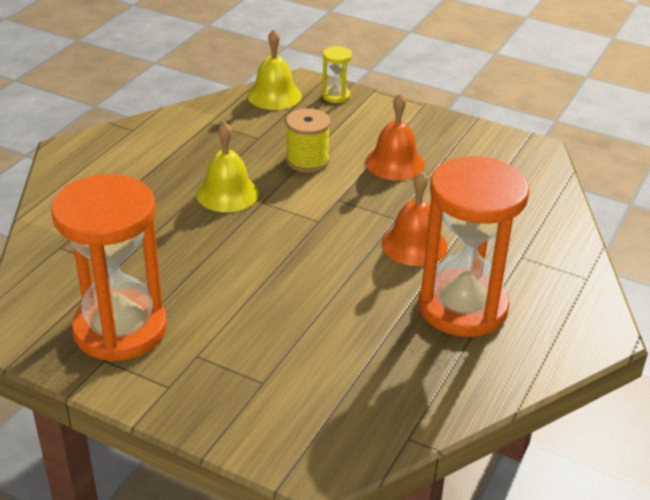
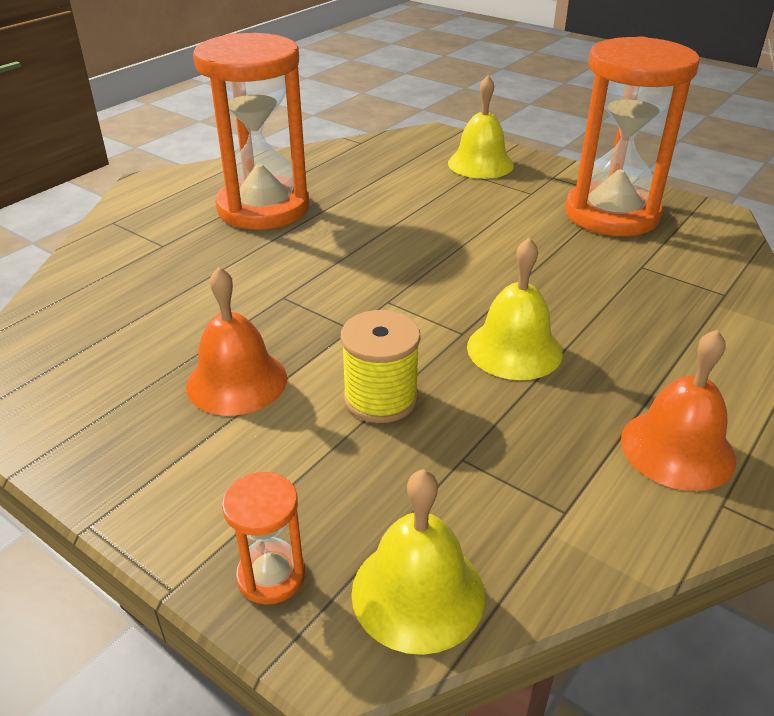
camera: 170 degrees left, 0 degrees up
yellow hourglass [322,46,352,103] -> orange hourglass [222,472,305,604]
orange bell [382,171,448,266] -> orange bell moved to [621,329,736,491]
none -> yellow bell [448,75,514,179]

